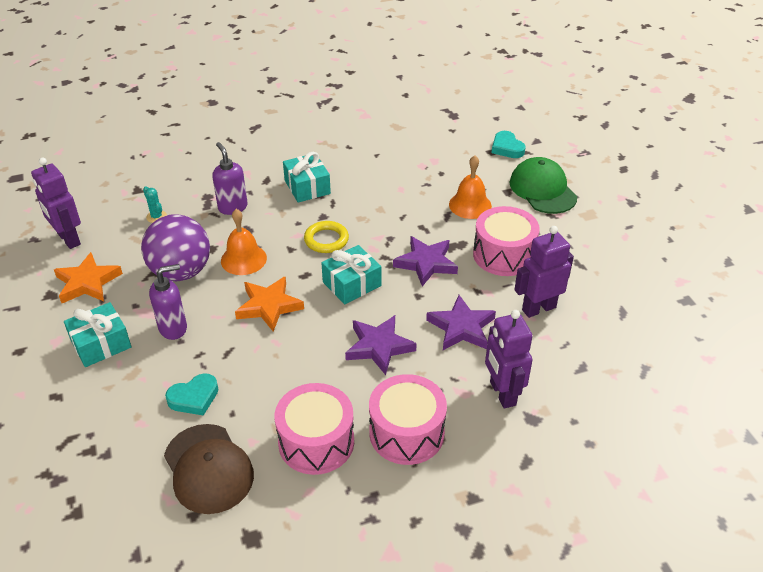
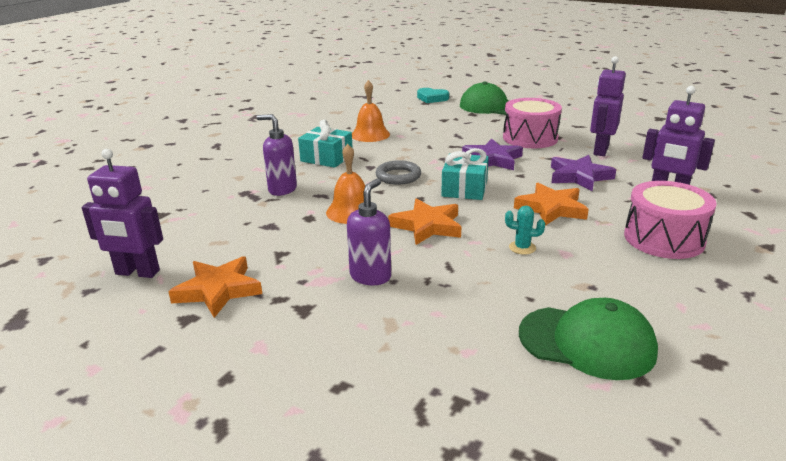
camera: 40 degrees left, 15 degrees down
turquoise gift [64,302,131,367] -> none
purple ball [141,214,210,281] -> none
turquoise cactus [143,186,167,223] -> turquoise cactus moved to [505,206,545,255]
brown cap [164,424,254,514] -> green cap [519,298,658,380]
turquoise heart [165,373,218,416] -> none
pink drum [274,383,354,475] -> none
yellow ring [304,221,349,253] -> grey ring [375,160,421,185]
purple star [345,315,417,375] -> orange star [514,183,589,226]
orange bell [449,156,492,219] -> orange bell moved to [352,80,390,142]

